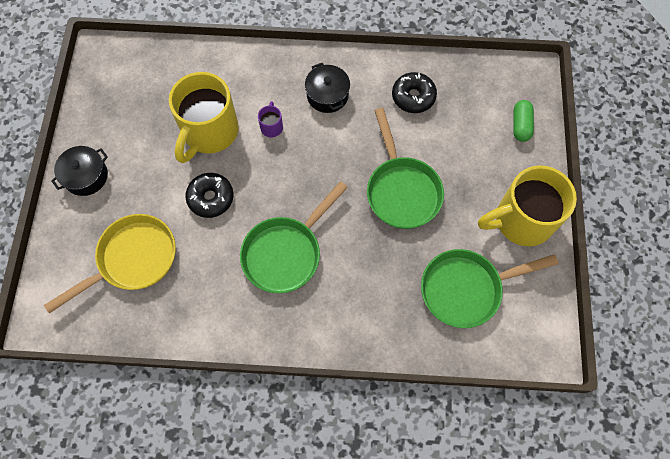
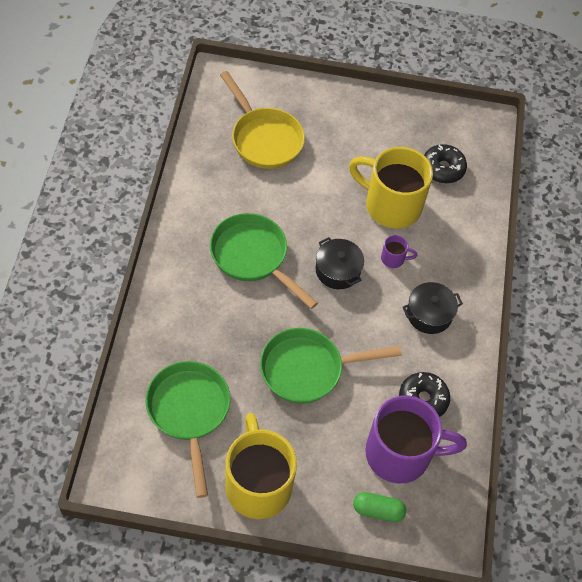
camera: 90 degrees right, 10 degrees down
black pot [51,146,108,196] -> black pot moved to [315,237,364,289]
black donut [185,173,234,218] -> black donut moved to [424,144,467,183]
none -> purple mug [365,395,467,483]

